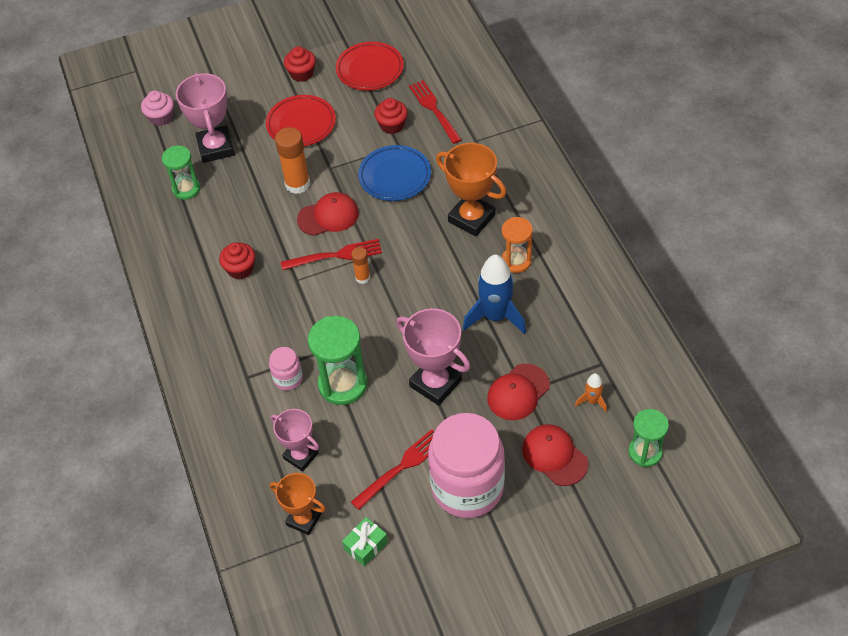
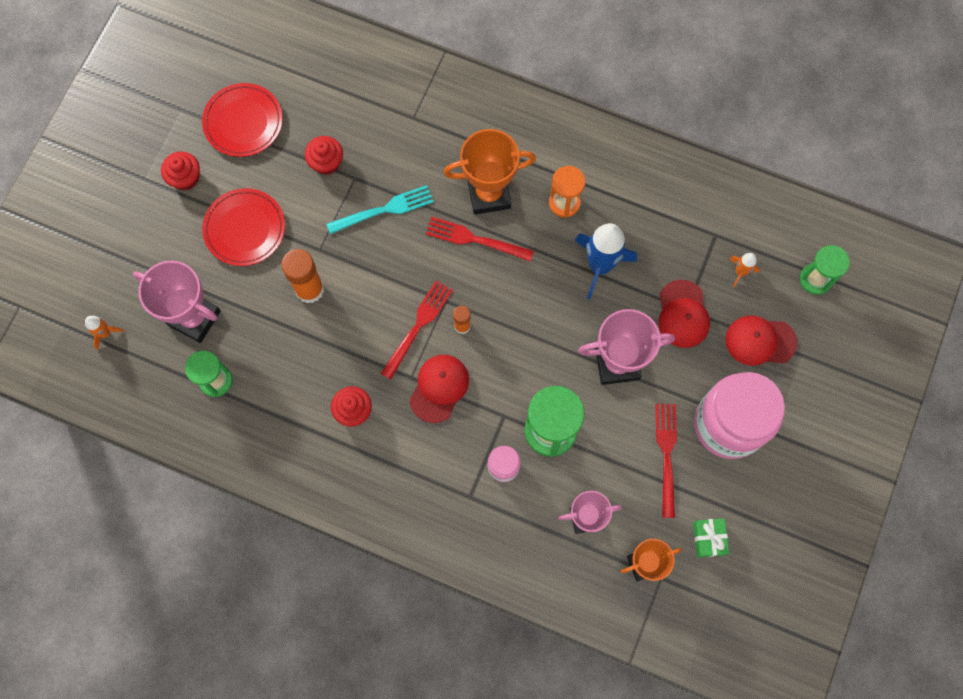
camera: 50 degrees left, 20 degrees up
pink cupcake [141,91,174,126] -> orange rocket [85,316,124,350]
red cap [297,192,359,236] -> red cap moved to [410,355,469,423]
blue plate [358,145,431,201] -> turquoise fork [326,185,434,234]
red fork [409,80,462,144] -> red fork moved to [426,217,534,262]

